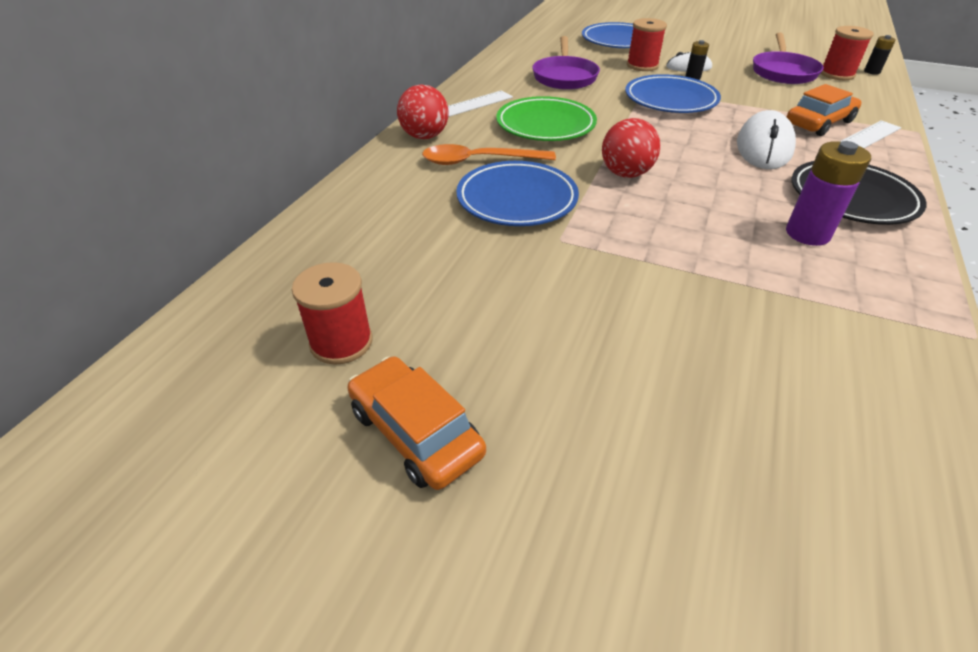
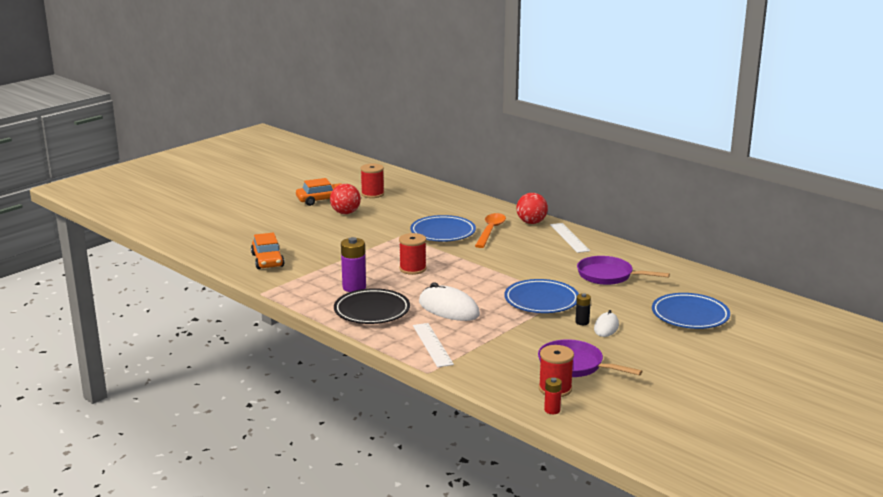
camera: 110 degrees right, 20 degrees down
green plate [496,96,597,141] -> none
red ball [602,118,661,178] -> red ball moved to [330,184,361,214]
red spool [627,18,667,71] -> red spool moved to [399,233,427,275]
orange car [787,84,862,136] -> orange car moved to [251,232,284,269]
black battery [864,35,896,75] -> red battery [544,377,562,414]

